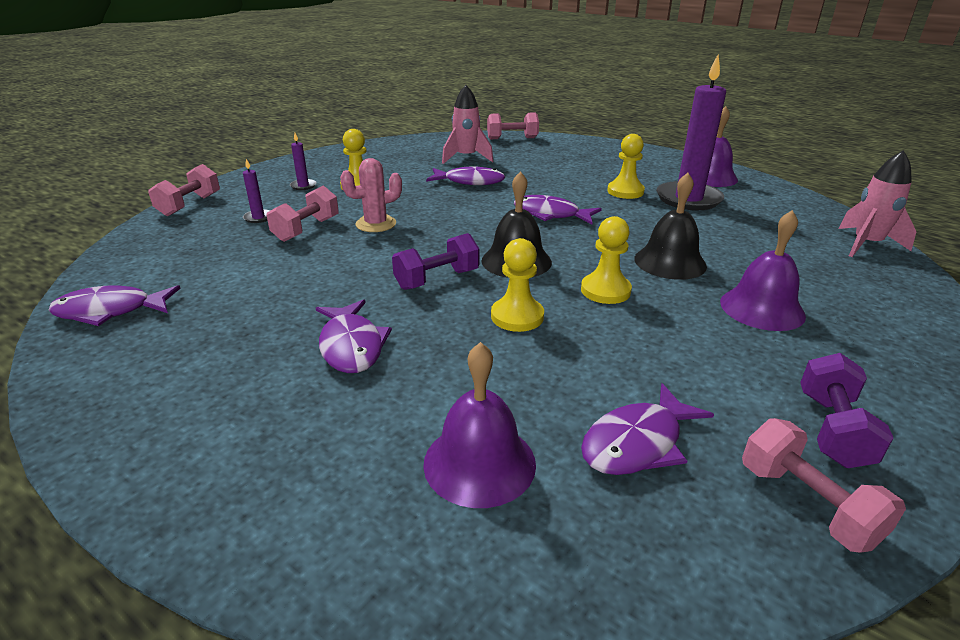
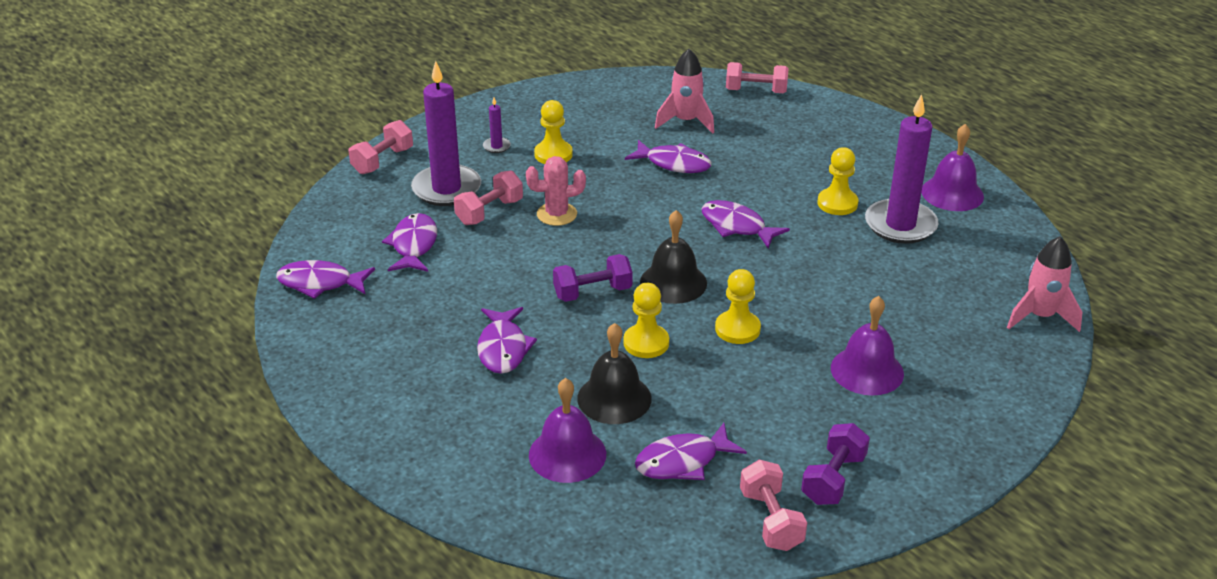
camera: 15 degrees right, 5 degrees up
purple candle [243,159,270,223] -> purple candle [411,61,481,206], size x2.40
black bell [634,173,707,280] -> black bell moved to [577,323,652,424]
none -> purple fish [382,213,437,272]

